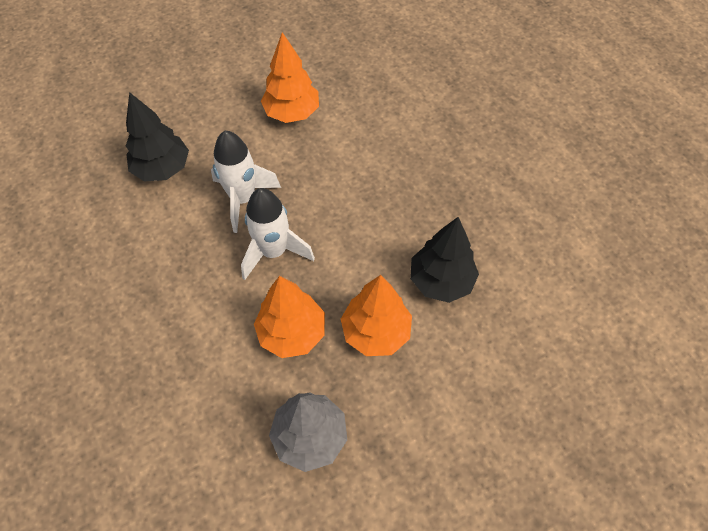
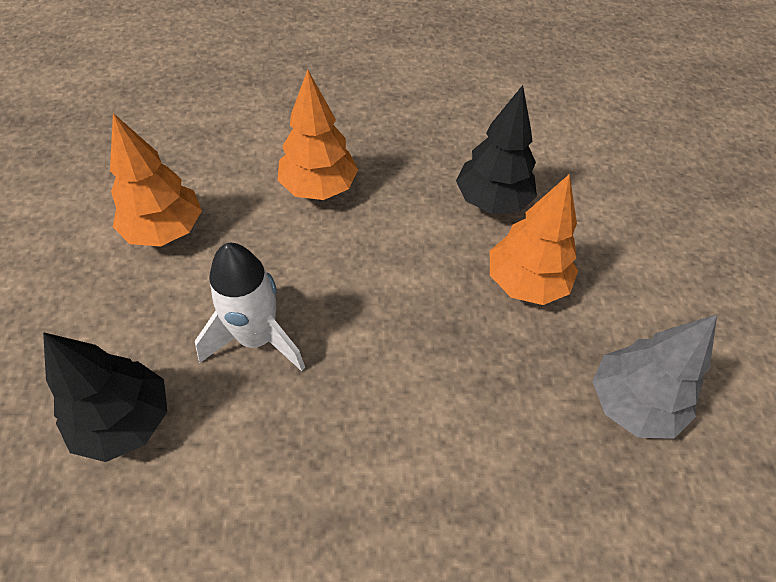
camera: 65 degrees left, 5 degrees down
white rocket [241,188,315,280] -> none
orange tree [254,276,325,358] -> orange tree moved to [277,69,358,200]

